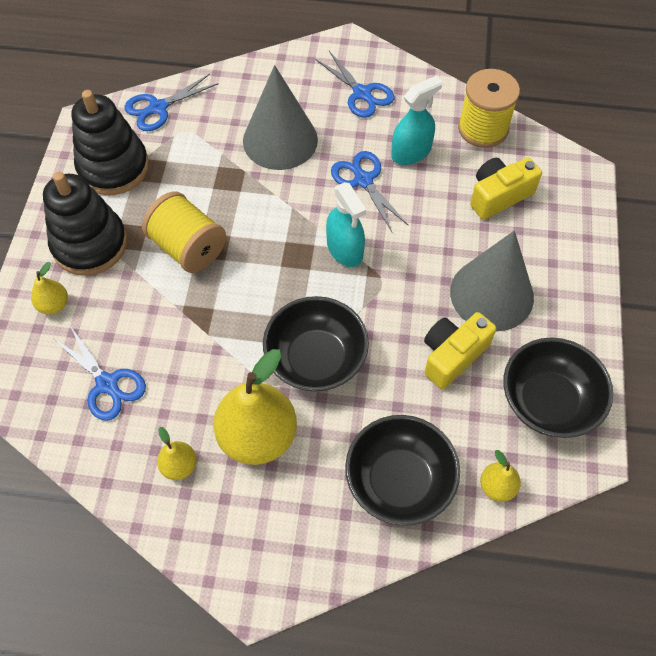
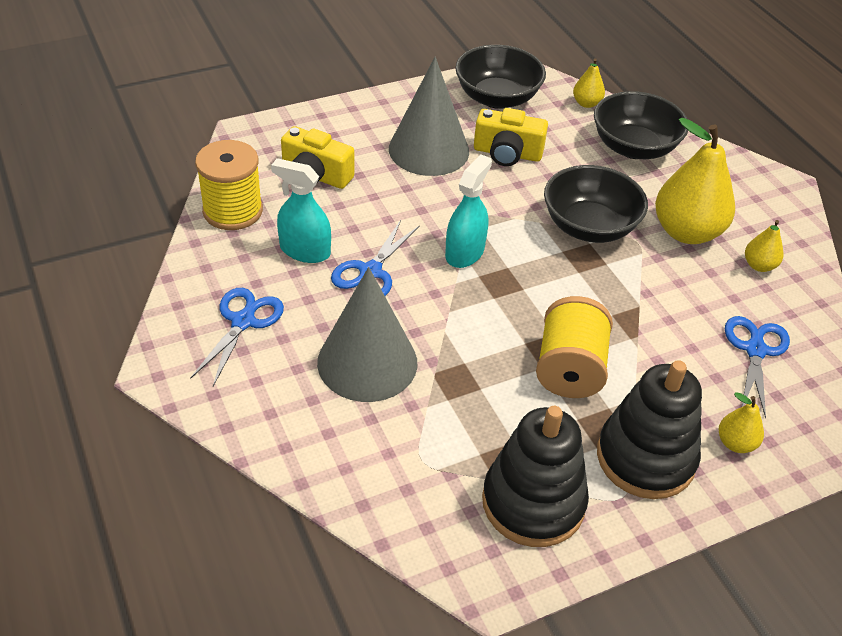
camera: 125 degrees left, 15 degrees down
blue scissors [124,74,219,131] -> none

